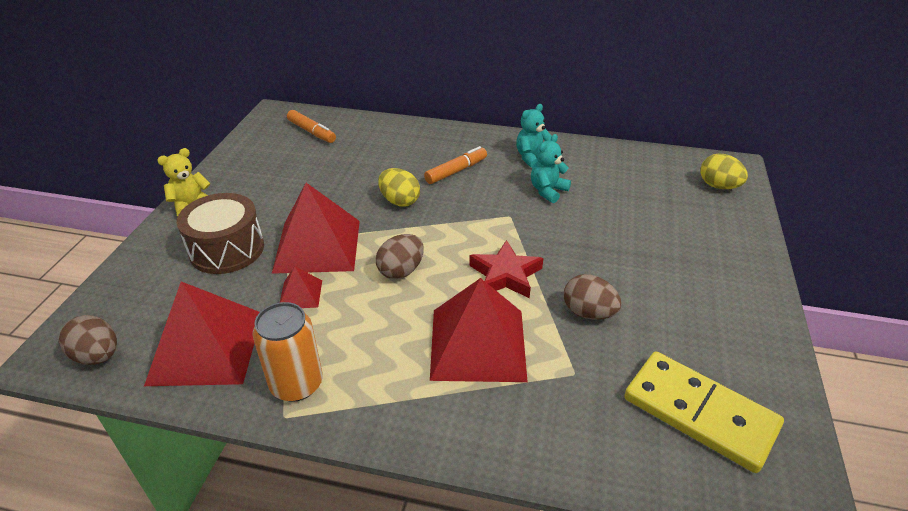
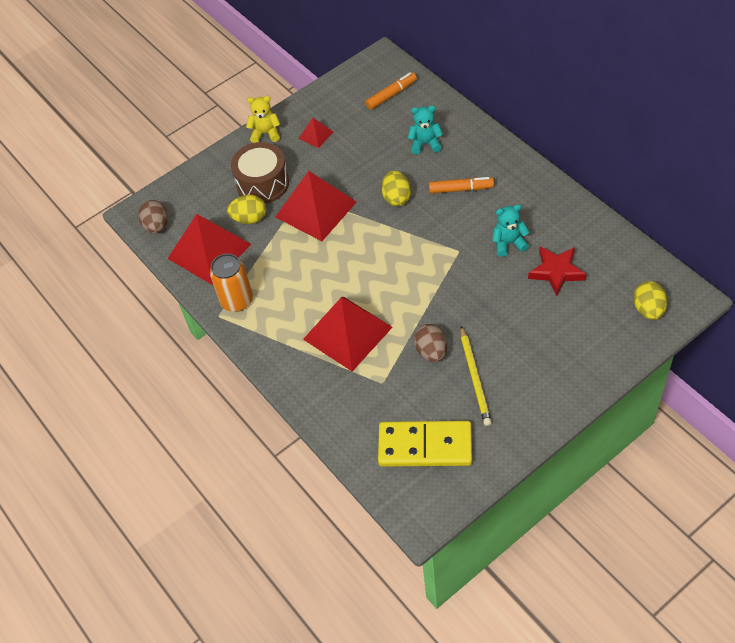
camera: 45 degrees right, 15 degrees up
red pyramid [280,266,322,308] -> red pyramid moved to [298,118,333,148]
orange marker [287,110,336,143] -> orange marker turned 120 degrees counterclockwise [365,72,417,110]
brown egg [376,234,424,279] -> none
red star [469,240,544,298] -> red star moved to [528,247,586,296]
turquoise teddy bear [516,104,552,168] -> turquoise teddy bear moved to [408,105,443,155]
yellow domino [624,352,784,473] -> yellow domino turned 75 degrees counterclockwise [378,421,472,467]
none -> yellow egg [227,195,266,224]
none -> yellow pencil [461,326,492,426]

